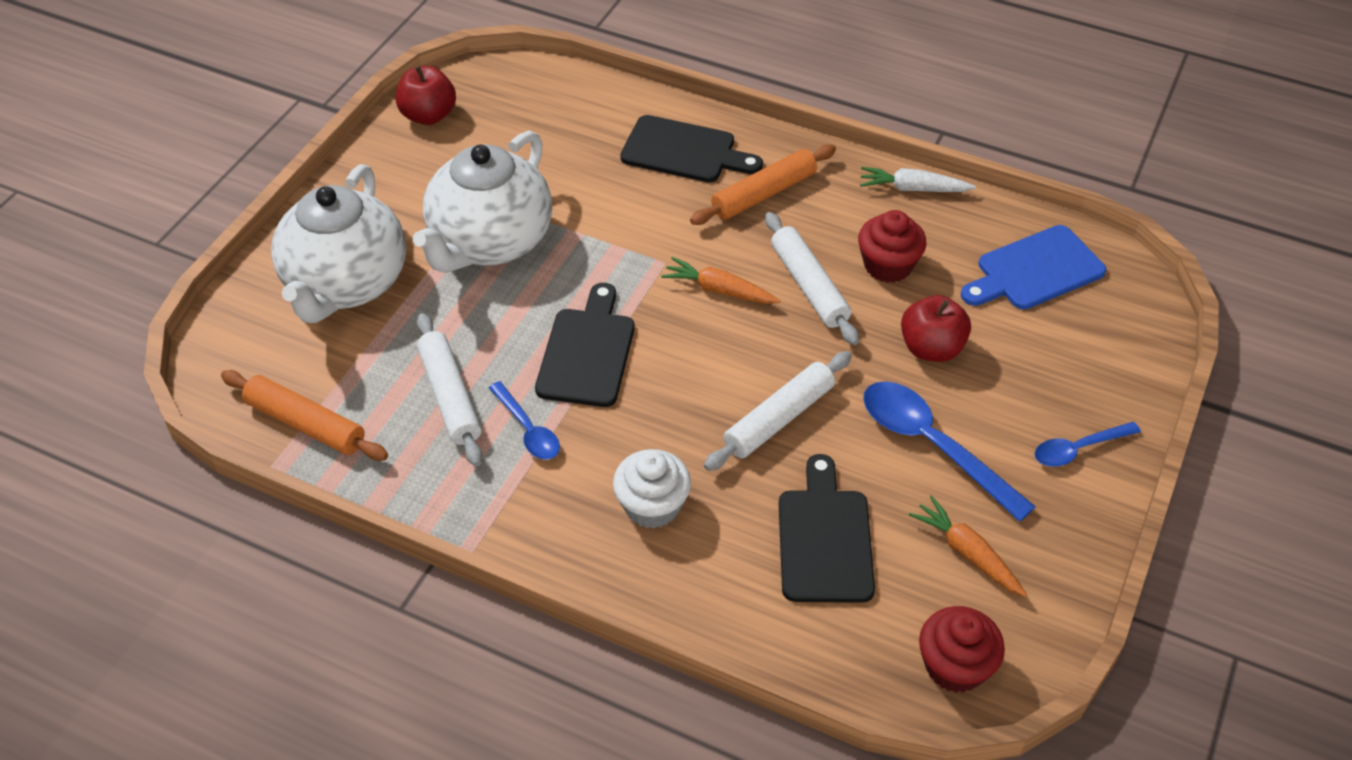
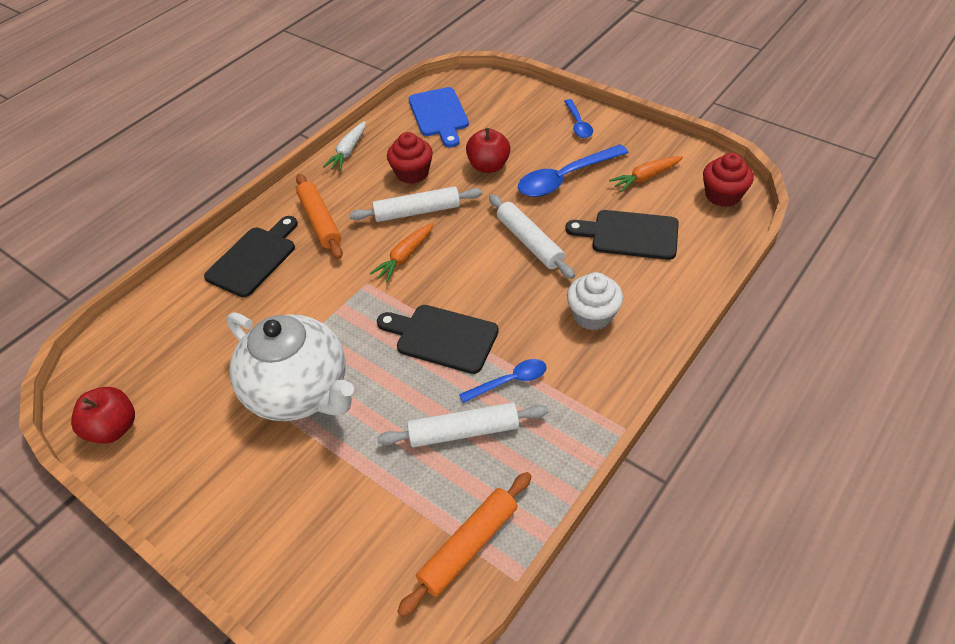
camera: 75 degrees left, 0 degrees up
white teapot [271,164,406,323] -> none

